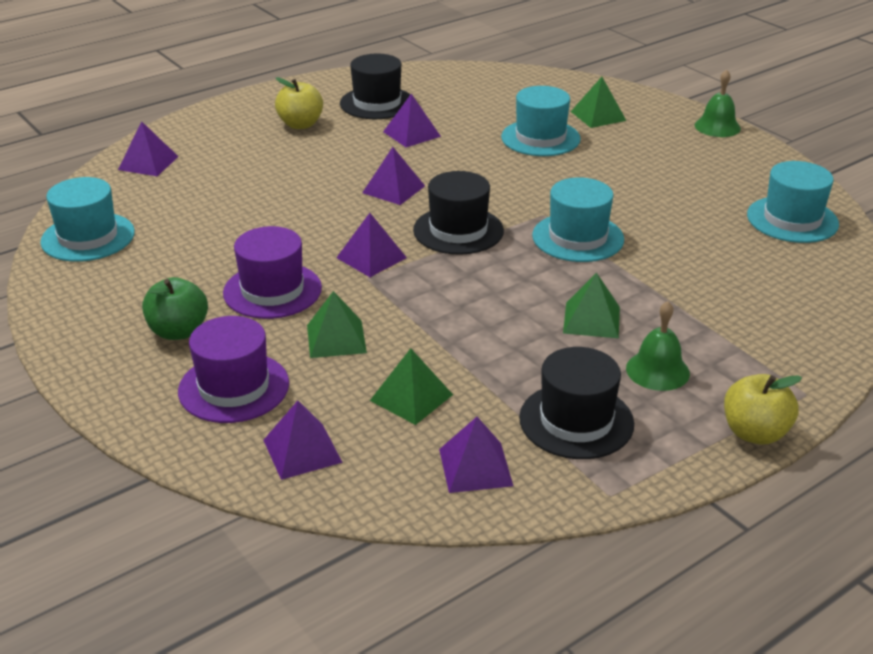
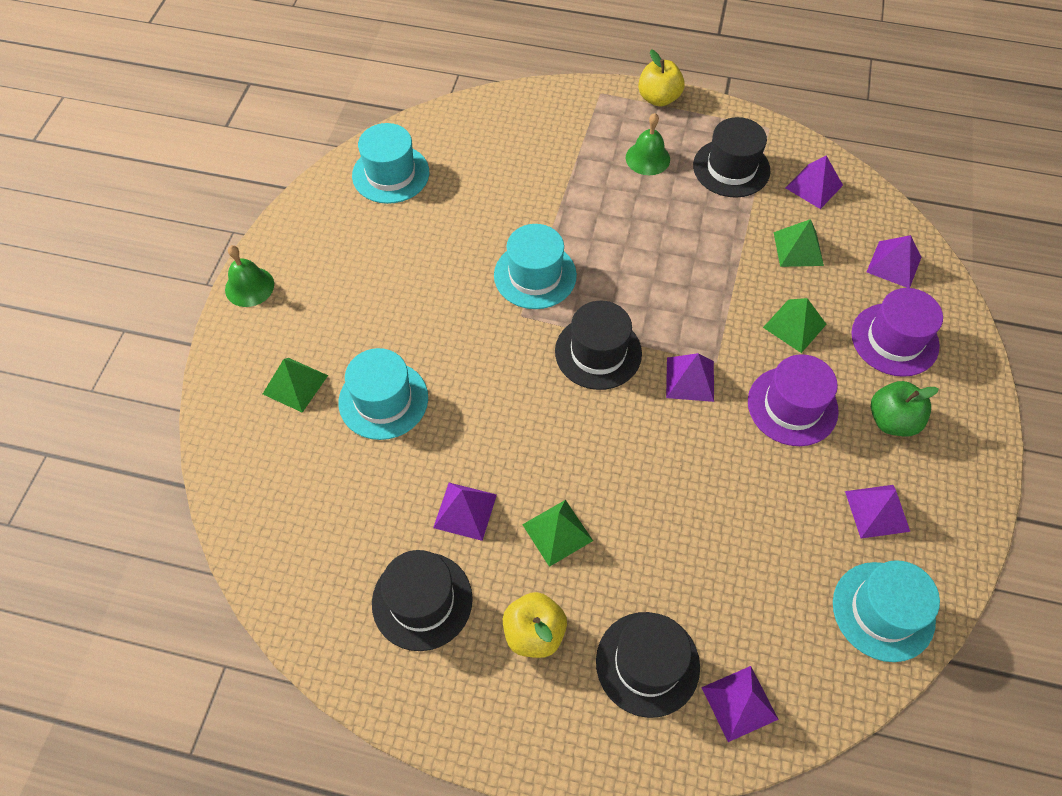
camera: 130 degrees left, 25 degrees up
purple pyramid [362,147,425,205] -> purple pyramid moved to [845,485,910,539]
green pyramid [563,273,620,338] -> green pyramid moved to [522,500,593,567]
none -> black hat [596,612,700,718]

